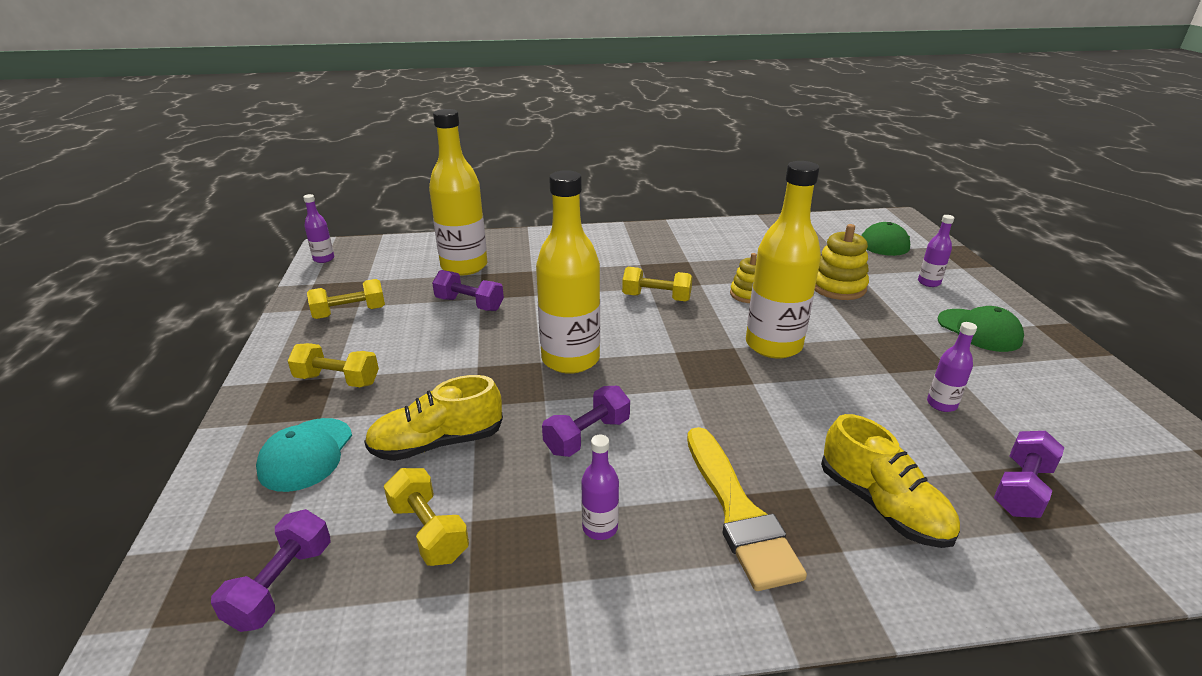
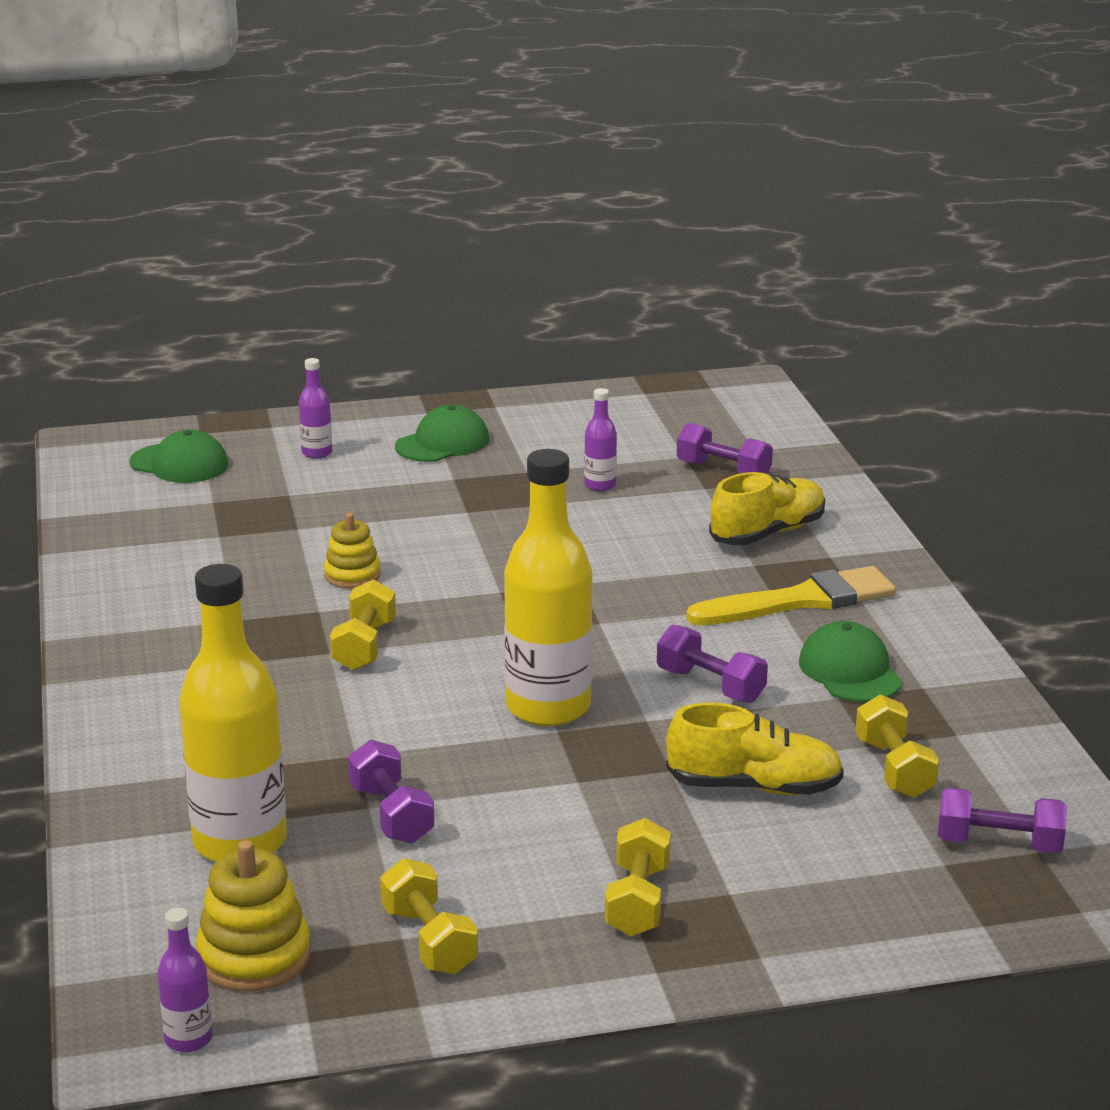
camera: 95 degrees left, 5 degrees down
turquoise cap [256,418,352,492] -> none
yellow shoe [364,375,503,461] -> yellow shoe turned 60 degrees counterclockwise [666,703,844,795]
yellow dumbbell [384,468,469,566] -> yellow dumbbell turned 60 degrees counterclockwise [855,694,939,798]
purple dumbbell [432,270,504,311] -> purple dumbbell turned 45 degrees counterclockwise [348,739,435,844]
purple bottle [581,435,619,540] -> green cap [799,621,903,702]
yellow bottle [746,161,821,359] -> none
yellow stacking toy [814,224,869,300] -> yellow stacking toy moved to [196,840,311,991]

